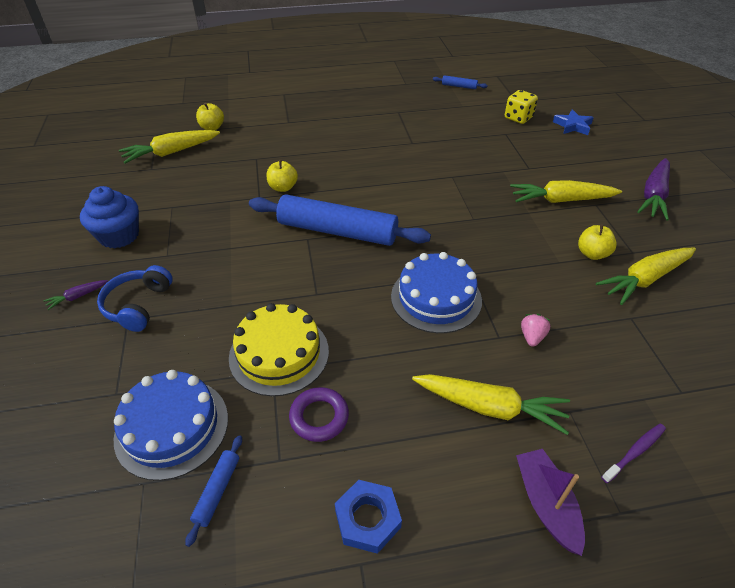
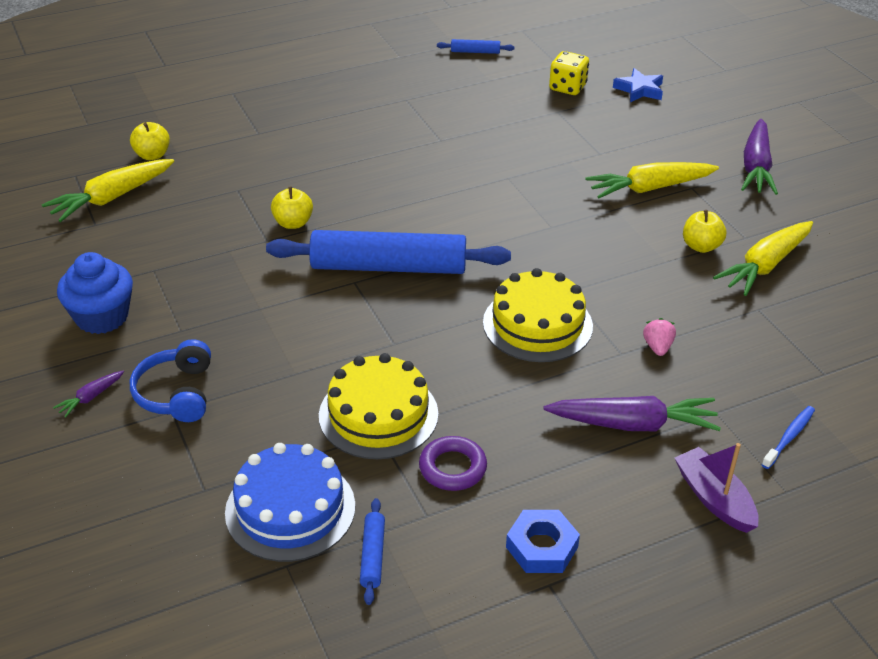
camera: 15 degrees left, 5 degrees down
blue cake [391,252,482,333] -> yellow cake [483,268,593,362]
yellow carrot [412,374,570,435] -> purple carrot [543,396,721,431]
purple toothbrush [601,424,666,483] -> blue toothbrush [761,406,815,469]

